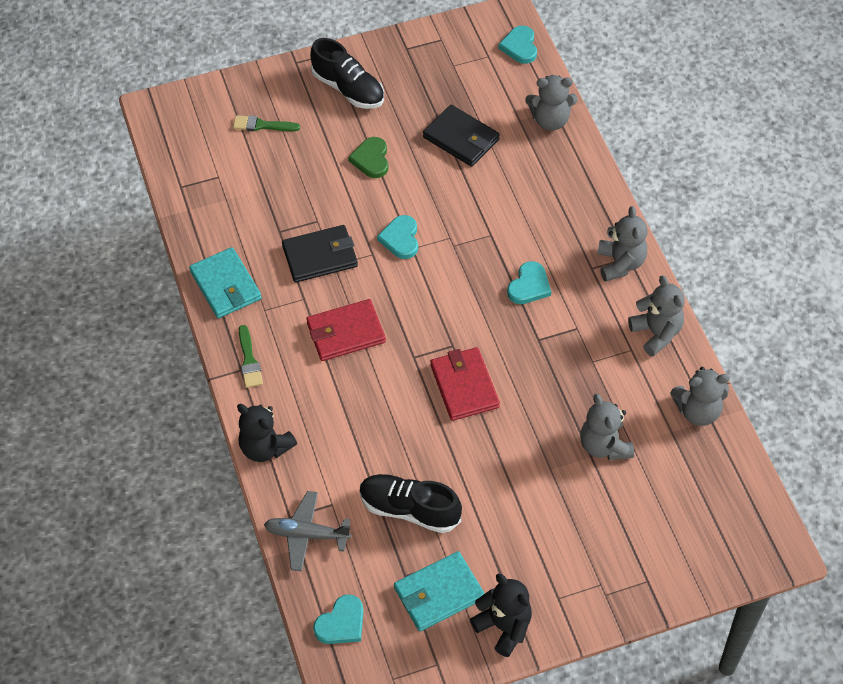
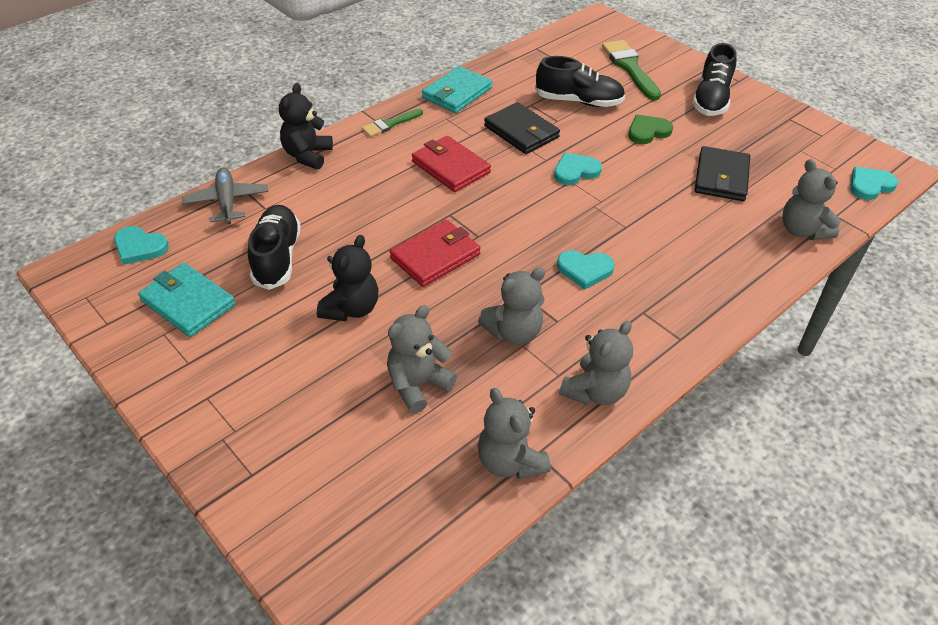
camera: 65 degrees right, 10 degrees down
green brush [233,115,300,131] -> green brush [602,40,661,100], size x1.70
black teddy bear [470,574,532,657] -> black teddy bear moved to [317,235,378,321]
grey teddy bear [597,206,647,282] -> grey teddy bear moved to [478,267,545,345]
none -> black shoe [535,56,625,107]

